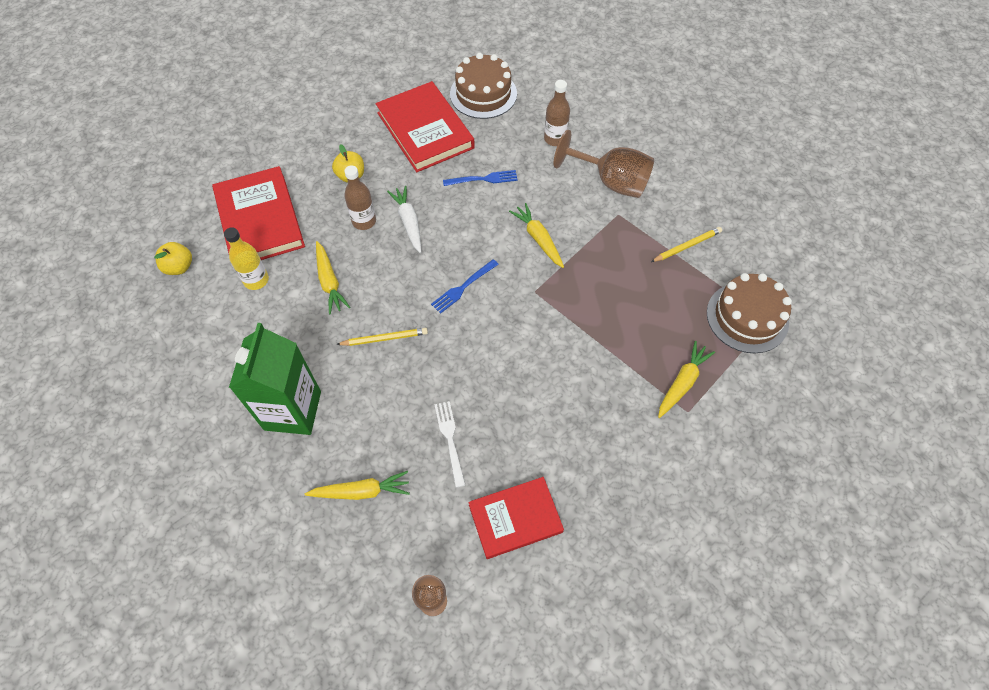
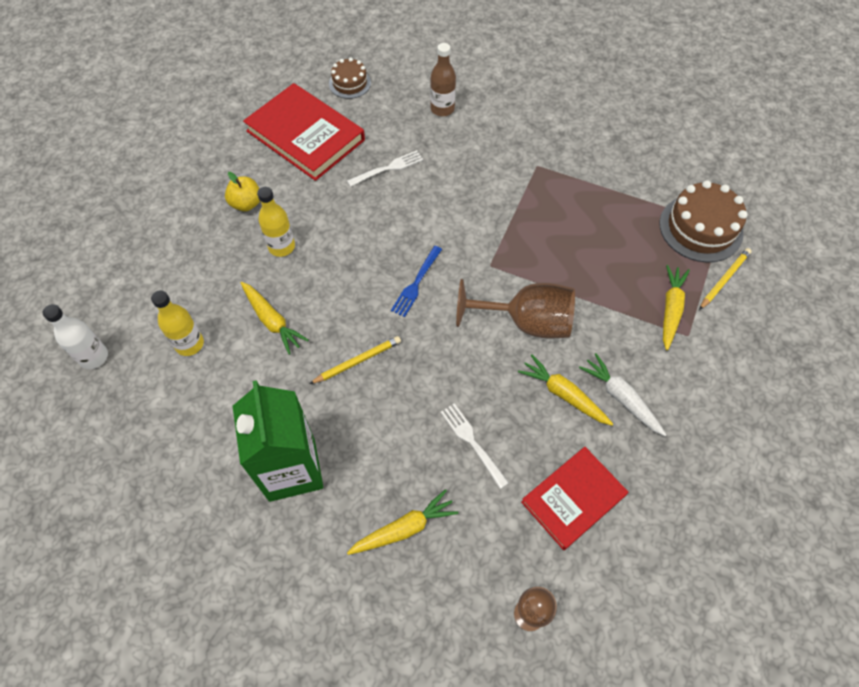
camera: 20 degrees left, 0 degrees up
yellow apple [154,242,192,275] -> white bottle [43,304,108,369]
red book [212,166,305,260] -> none
brown bottle [344,165,376,230] -> yellow bottle [257,187,295,257]
white carrot [387,186,421,253] -> white carrot moved to [579,353,666,436]
blue fork [443,170,518,186] -> white fork [347,150,423,187]
brown cake [450,53,517,119] -> brown cake [329,57,371,99], size x0.58
yellow carrot [509,203,564,268] -> yellow carrot moved to [518,355,613,426]
brown goblet [553,130,654,198] -> brown goblet moved to [456,279,575,338]
yellow pencil [651,227,722,262] -> yellow pencil moved to [699,248,752,310]

